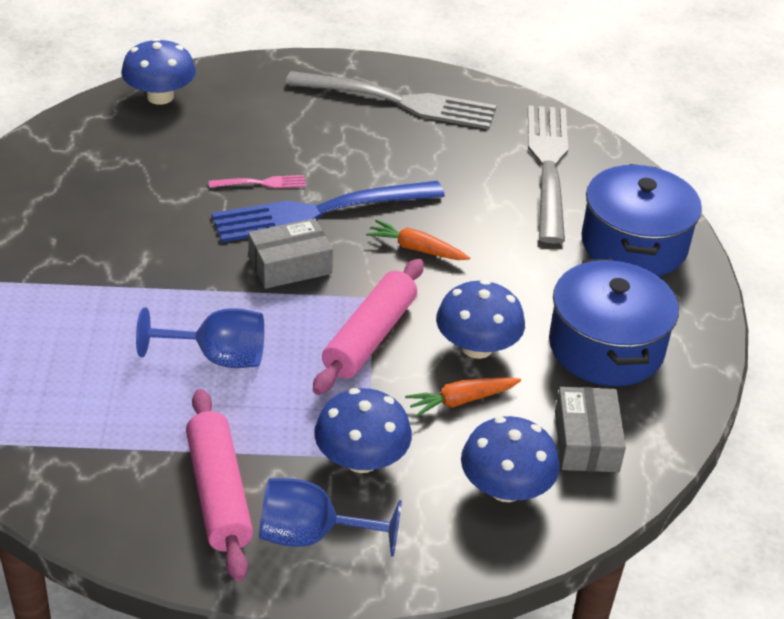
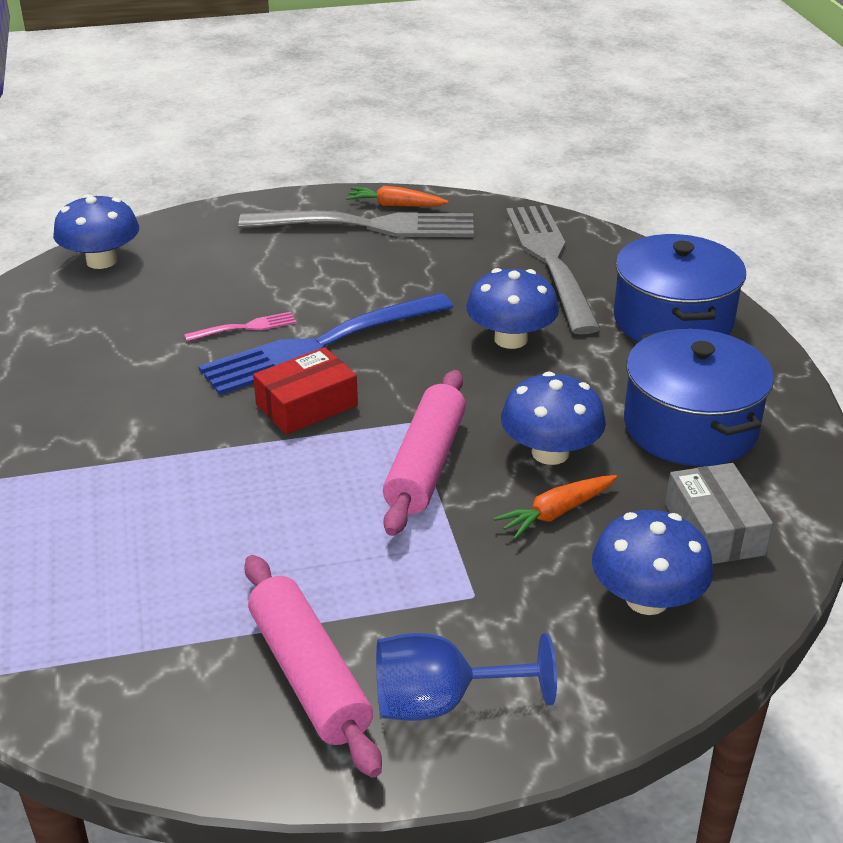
camera: 10 degrees left, 5 degrees down
blue goblet [136,307,264,368] -> none
grey box [248,218,333,289] -> red box [253,347,358,435]
blue mushroom [314,388,412,473] -> blue mushroom moved to [466,268,559,349]
orange carrot [366,220,470,260] -> orange carrot moved to [346,186,449,207]

